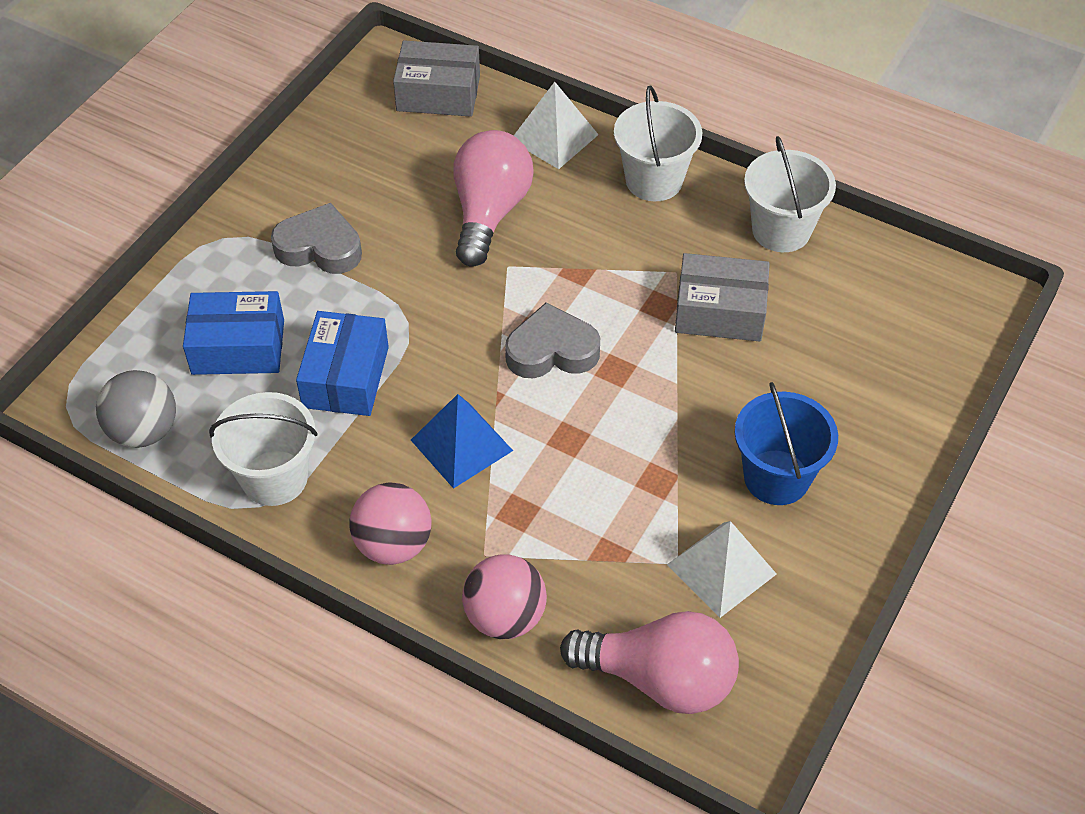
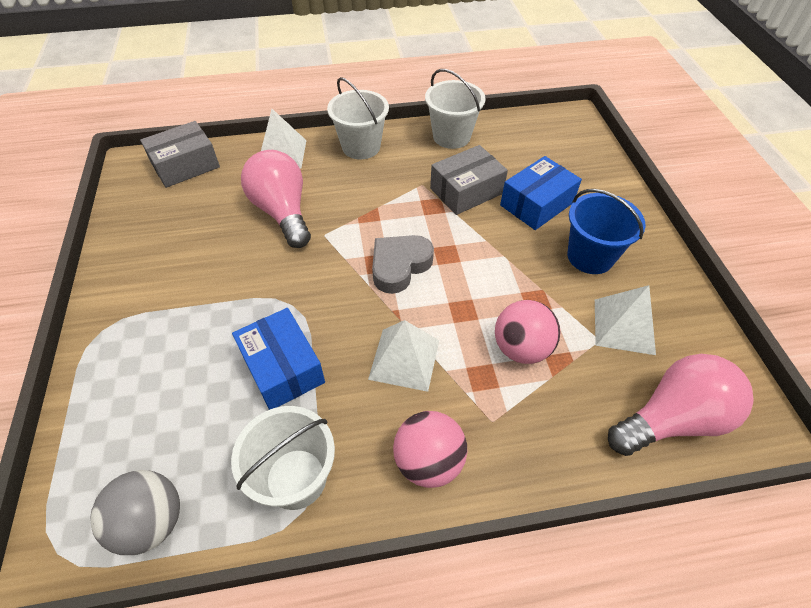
camera: 40 degrees left, 0 degrees up
blue box [183,291,284,375] -> blue box moved to [500,156,582,230]
grey heart [271,203,362,274] -> none
blue pyramid [411,394,513,489] -> white pyramid [368,320,439,392]
pink ball [462,554,547,639] -> pink ball moved to [495,300,560,364]

